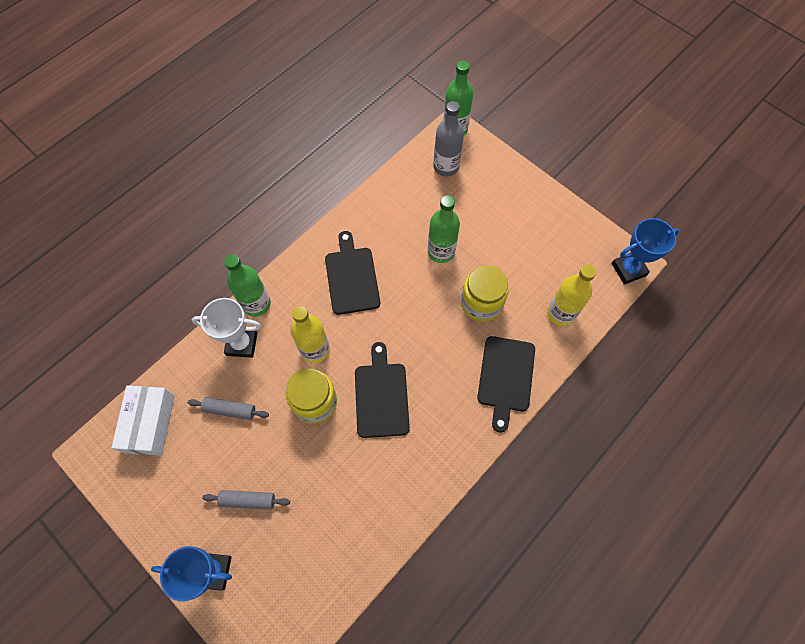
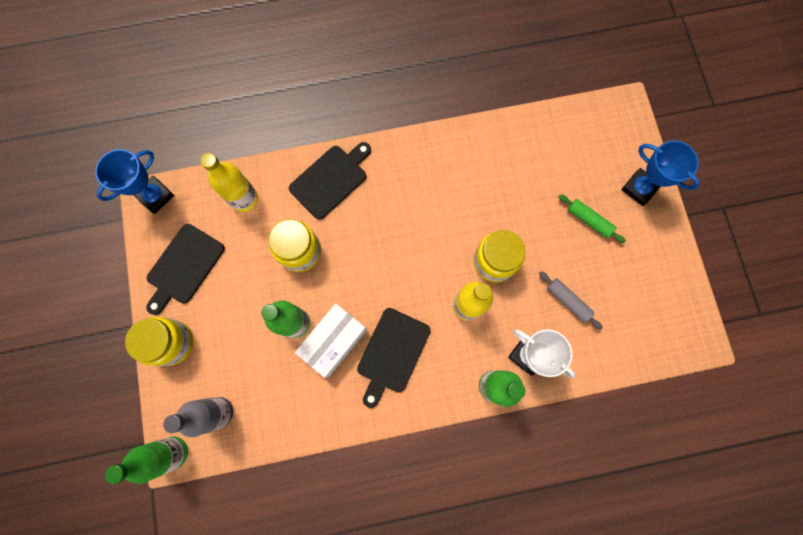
camera: 145 degrees left, 10 degrees up
white box [111,386,175,456] -> white box moved to [295,303,367,378]
grey rolling pin [202,490,290,510] -> green rolling pin [559,194,626,243]
black cutting board [355,342,410,438] -> black cutting board moved to [146,224,225,315]
blue trophy [611,218,679,285] -> blue trophy turned 60 degrees counterclockwise [95,149,174,214]
none -> yellow jar [125,317,193,366]

